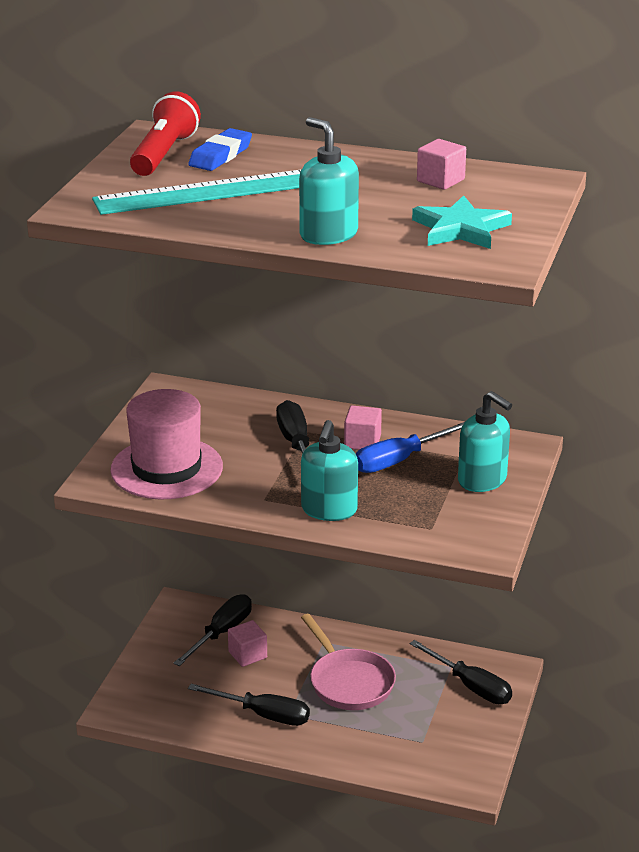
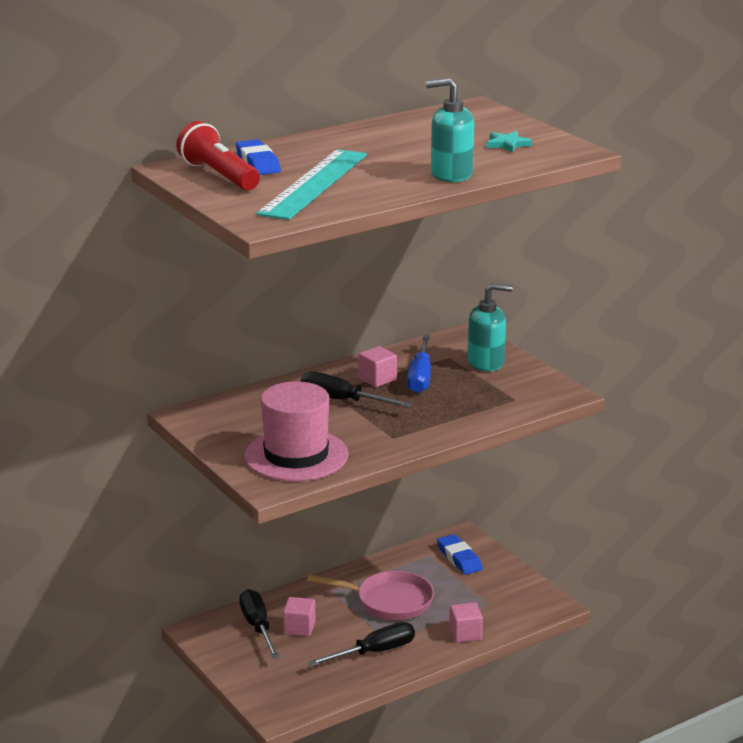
camera: 50 degrees left, 5 degrees down
turquoise soap dispenser [301,420,358,521] -> none
black screwdriver [410,640,512,704] -> blue eraser [437,534,483,575]
turquoise star [412,195,512,249] -> turquoise star [486,131,532,152], size x0.58
pink cube [417,139,466,190] -> pink cube moved to [449,602,483,642]

